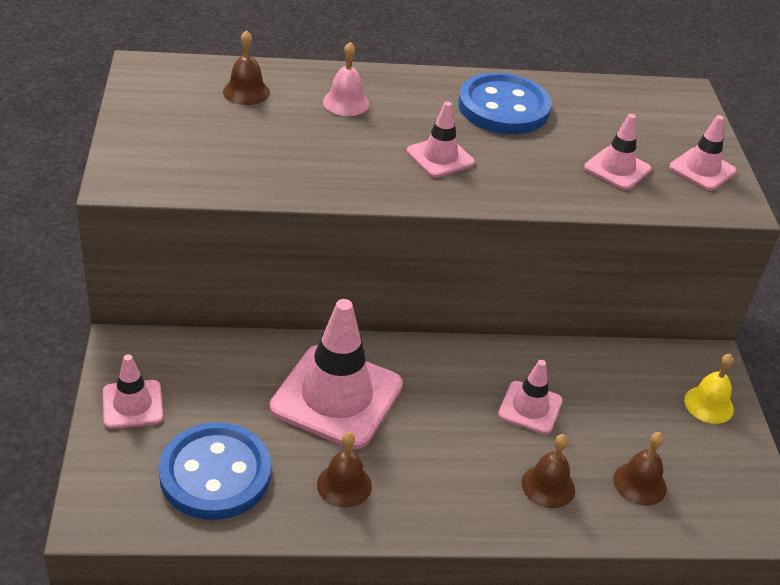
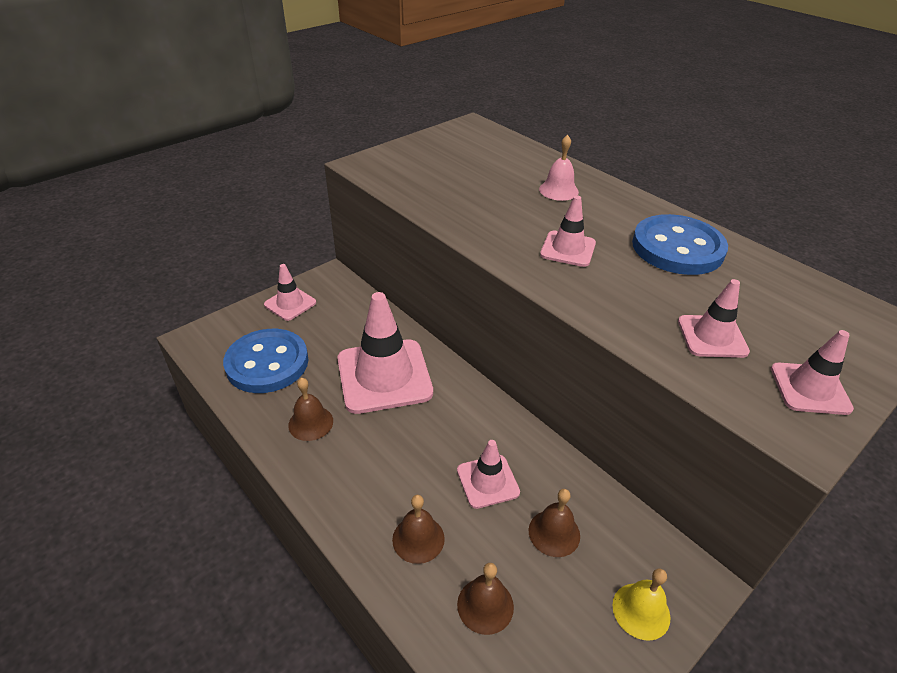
camera: 55 degrees right, 0 degrees up
brown bell [223,30,270,105] -> brown bell moved to [529,489,580,557]

